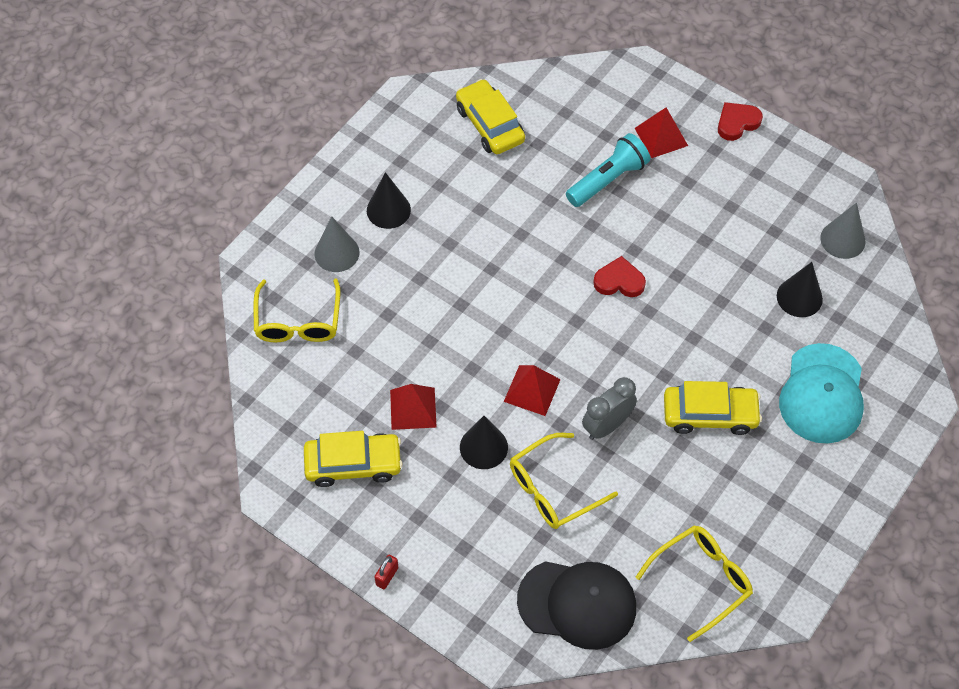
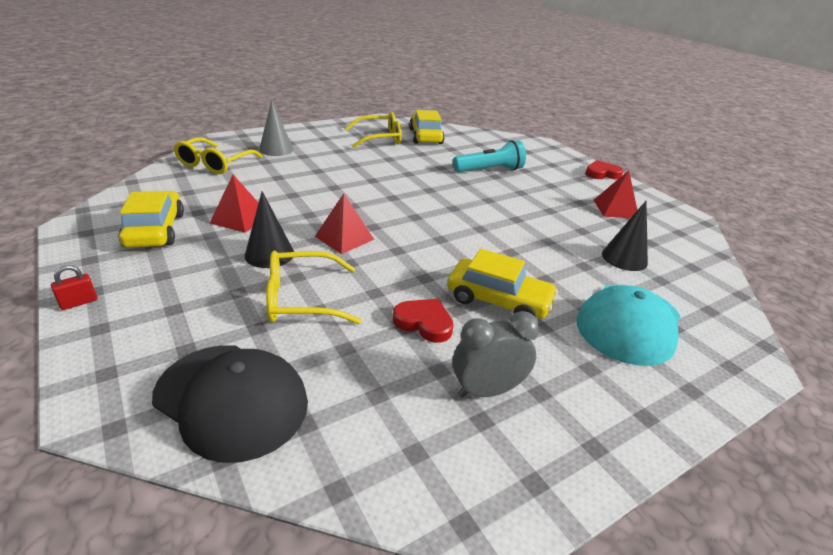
camera: 20 degrees right, 25 degrees down
yellow car [304,431,403,487] -> yellow car turned 120 degrees counterclockwise [119,191,184,248]
black cone [367,172,411,229] -> none
grey clock [582,377,637,440] -> grey clock moved to [453,311,540,398]
red heart [593,256,646,297] -> red heart moved to [393,299,454,343]
red pyramid [635,108,688,158] -> red pyramid moved to [594,171,637,218]
yellow glasses [636,525,753,642] -> yellow glasses moved to [345,112,402,149]
grey cone [820,203,865,259] -> none

